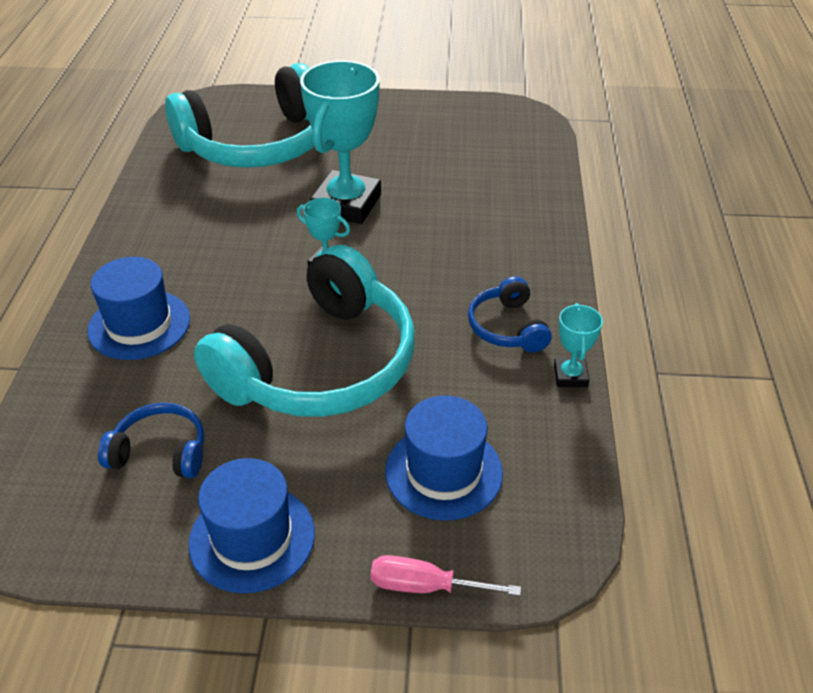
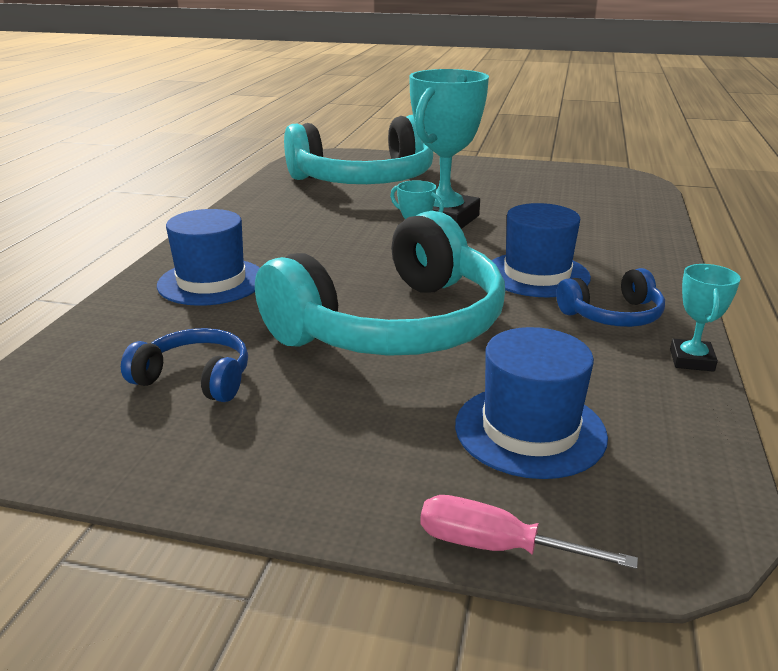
camera: 10 degrees right, 15 degrees down
blue hat [188,458,315,593] -> blue hat moved to [491,203,591,297]
blue headphones [468,276,552,352] -> blue headphones turned 105 degrees counterclockwise [556,268,665,327]

